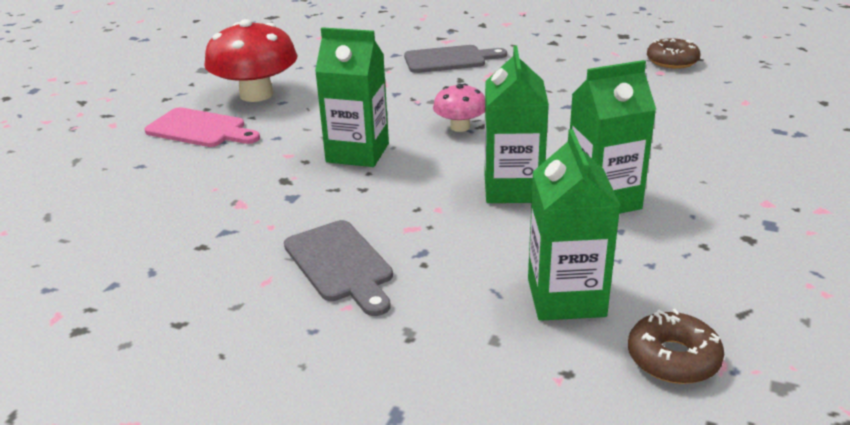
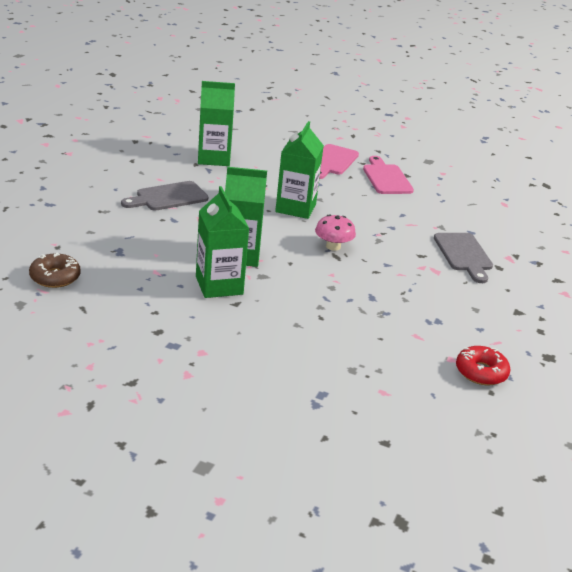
camera: 85 degrees right, 0 degrees up
red mushroom [204,19,297,102] -> pink cutting board [363,156,414,194]
green carton [528,129,621,321] -> green carton moved to [198,81,235,166]
brown donut [647,38,701,69] -> red donut [456,346,510,385]

